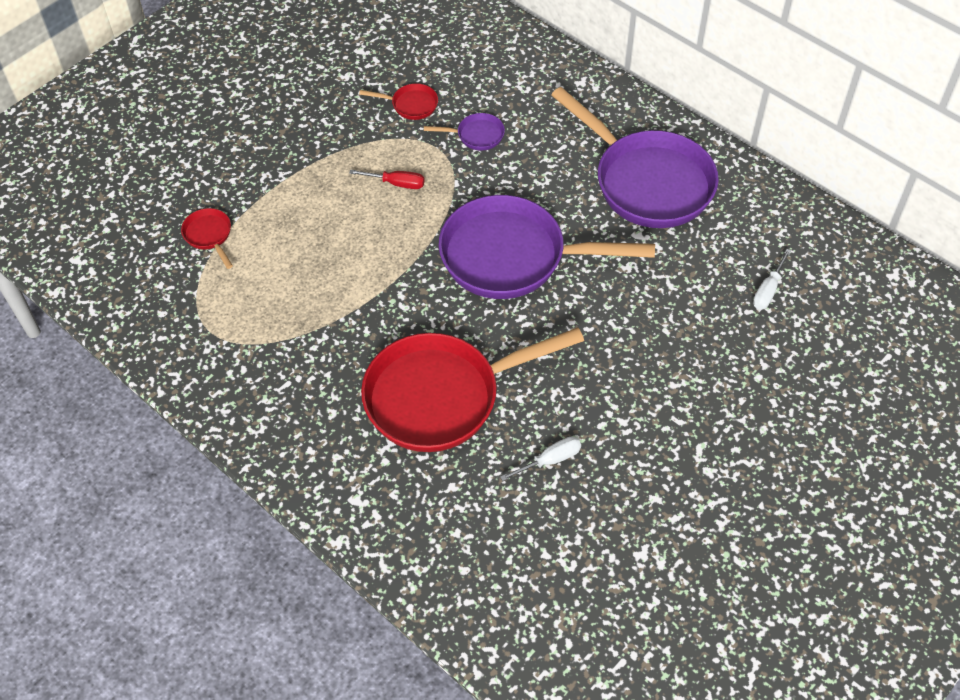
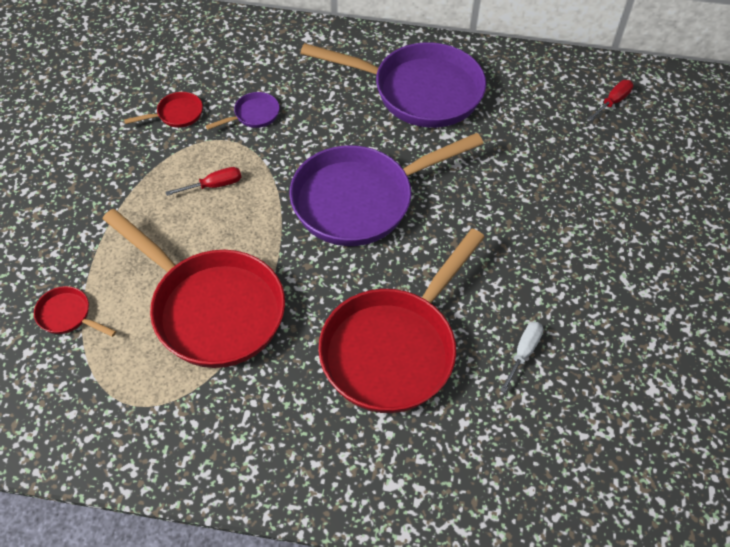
camera: 35 degrees left, 0 degrees up
white screwdriver [753,249,792,310] -> none
none -> red pan [103,209,285,368]
none -> red screwdriver [588,80,633,121]

